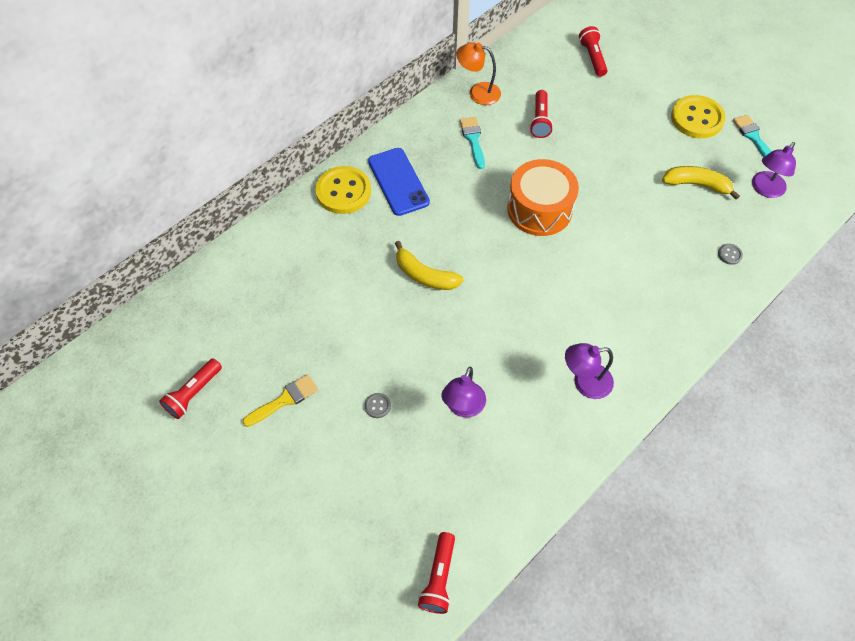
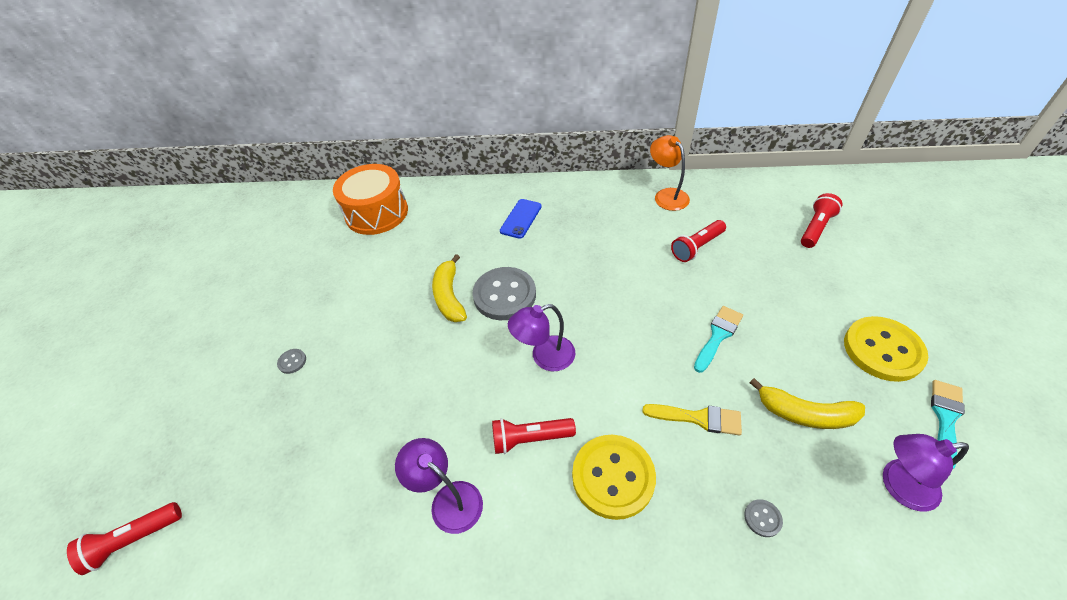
camera: 50 degrees right, 10 degrees down
red flashlight [159,358,222,419] -> red flashlight moved to [492,418,576,454]
yellow brush [242,374,318,427] -> yellow brush moved to [642,404,742,435]
yellow button [315,166,371,214] -> yellow button moved to [572,435,656,520]
blue phone [368,148,430,216] -> blue phone [500,199,542,239], size x0.66
purple lamp [441,367,486,418] -> purple lamp moved to [508,304,575,372]
turquoise brush [460,117,485,169] -> turquoise brush moved to [694,306,743,373]
orange drum [507,159,579,236] -> orange drum moved to [333,164,408,235]
yellow banana [662,166,740,200] -> yellow banana turned 135 degrees clockwise [749,378,865,429]
none -> grey button [472,267,536,320]

